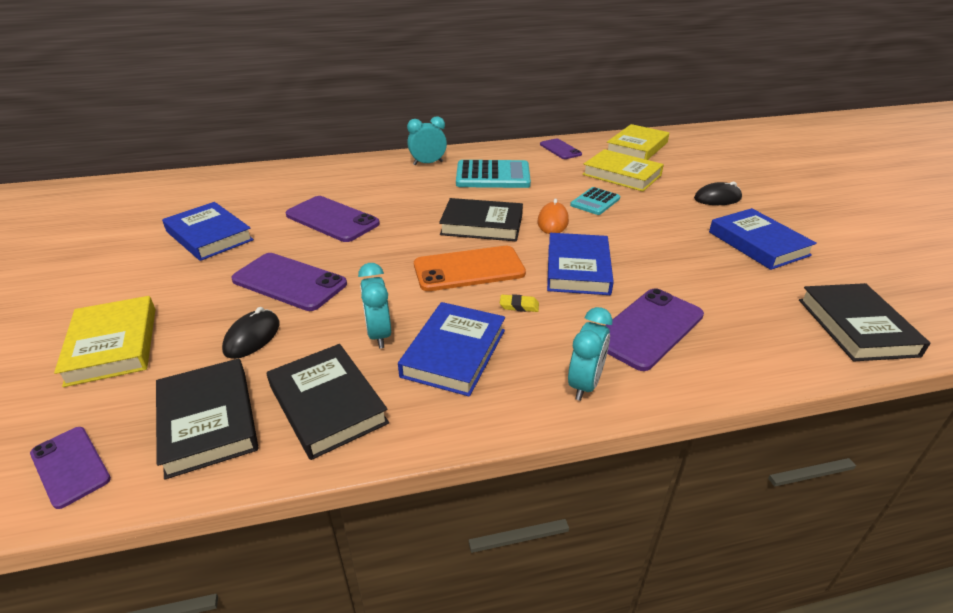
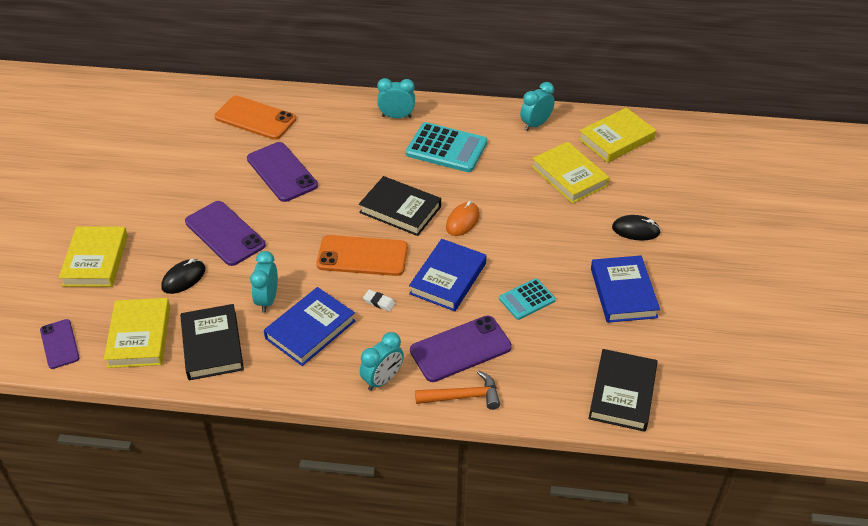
camera: 20 degrees right, 10 degrees up
black book [156,358,259,480] -> yellow book [104,298,170,368]
blue book [162,202,254,261] -> none
yellow eraser [500,294,539,312] -> white eraser [363,290,396,312]
purple phone [540,139,582,159] -> turquoise clock [520,82,555,131]
turquoise calculator [570,187,620,215] -> turquoise calculator moved to [499,278,556,320]
none -> orange phone [214,96,296,140]
none -> orange hammer [415,371,500,410]

